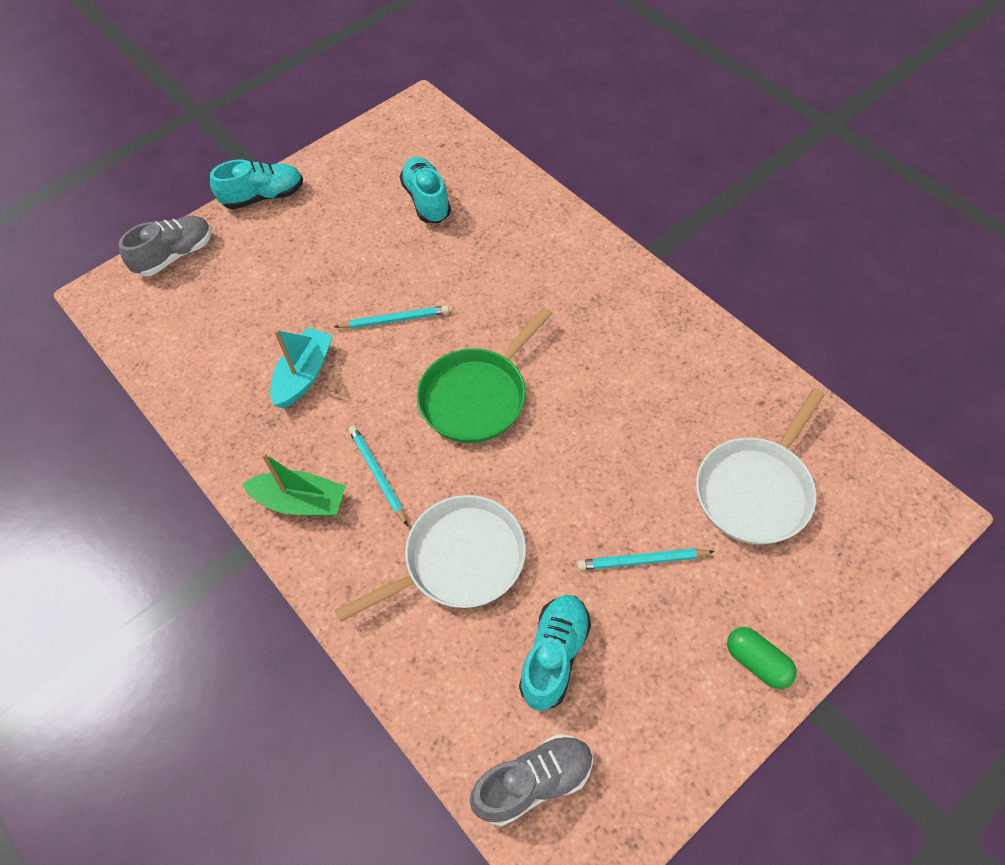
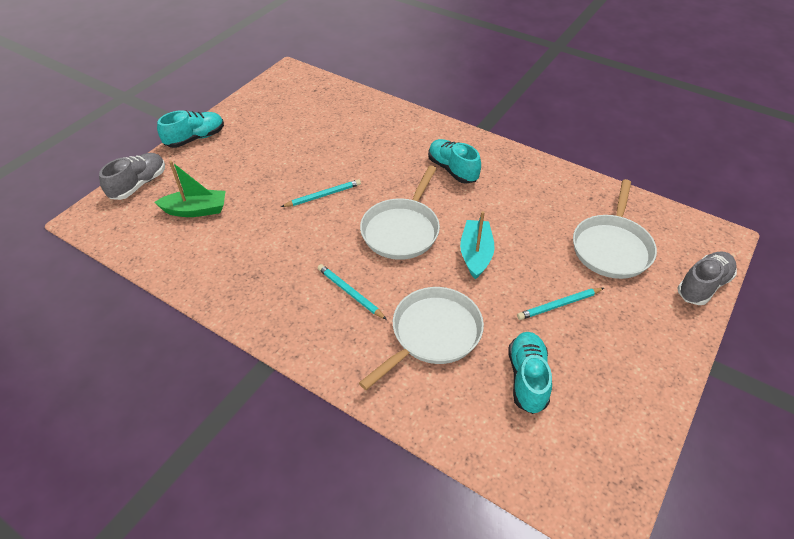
camera: 20 degrees left, 10 degrees down
green boat [242,453,346,516] -> green boat moved to [154,161,226,217]
turquoise boat [270,327,333,409] -> turquoise boat moved to [460,211,495,280]
turquoise shoe [400,157,451,223] -> turquoise shoe moved to [428,139,481,184]
green pan [417,307,553,443] -> white pan [360,165,440,260]
grey shoe [470,734,593,826] -> grey shoe moved to [677,251,737,305]
green capsule [727,627,797,689] -> none

